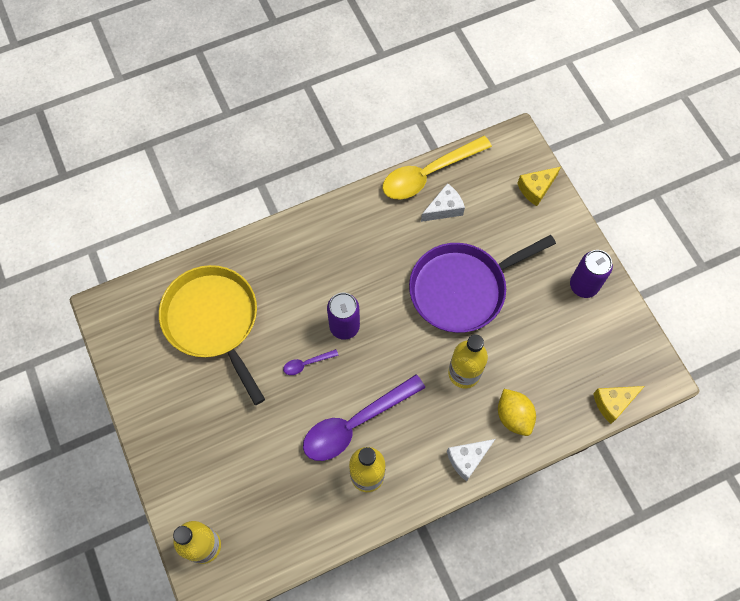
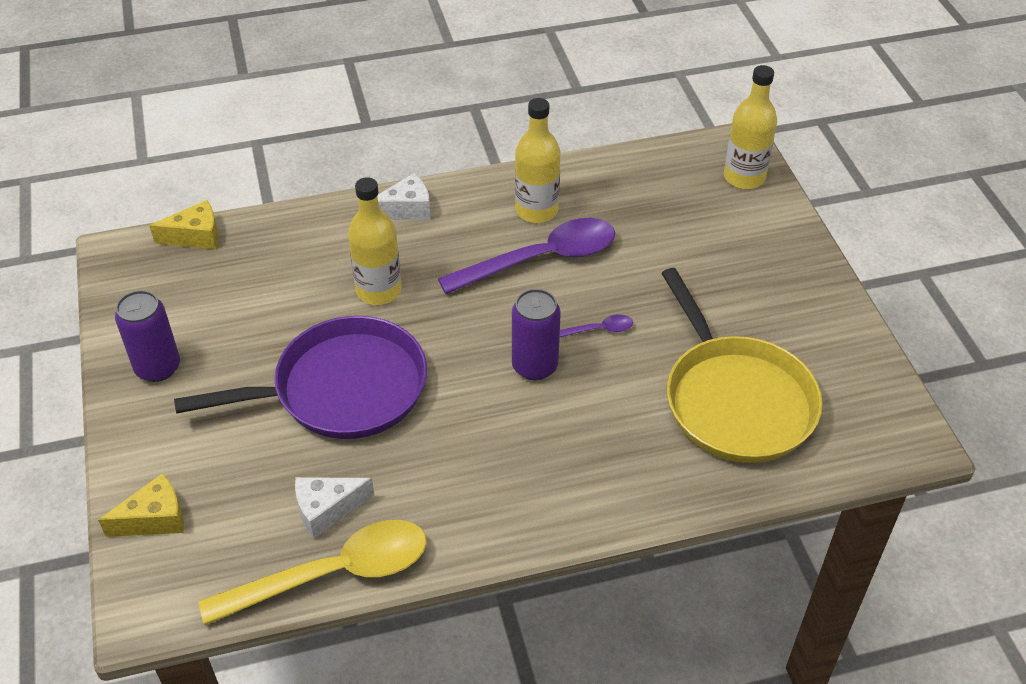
camera: 170 degrees left, 20 degrees down
yellow lemon [498,389,536,436] -> none

